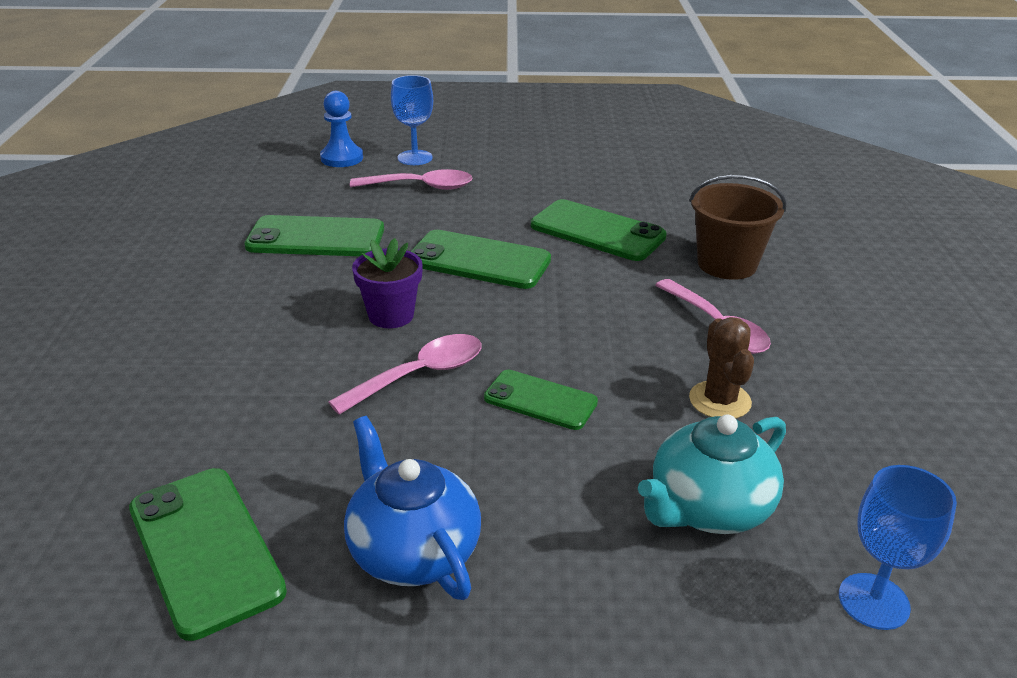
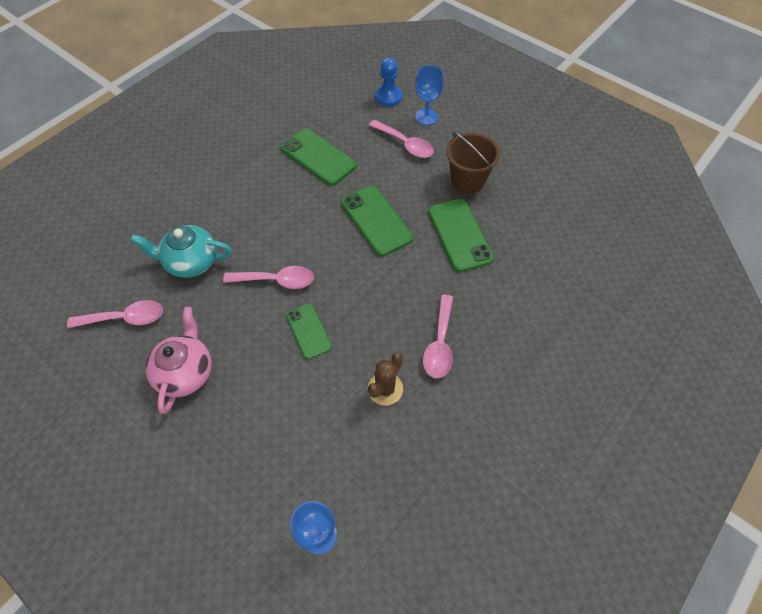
camera: 40 degrees right, 25 degrees up
green phone [129,468,287,641] -> pink spoon [67,300,163,328]
blue teapot [344,416,481,600] -> pink teapot [145,307,212,414]
purple flower pot [352,238,423,328] -> none
turquoise teapot [638,415,786,534] -> turquoise teapot moved to [130,225,232,278]
brown bucket [689,175,787,280] -> brown bucket moved to [446,132,500,193]

